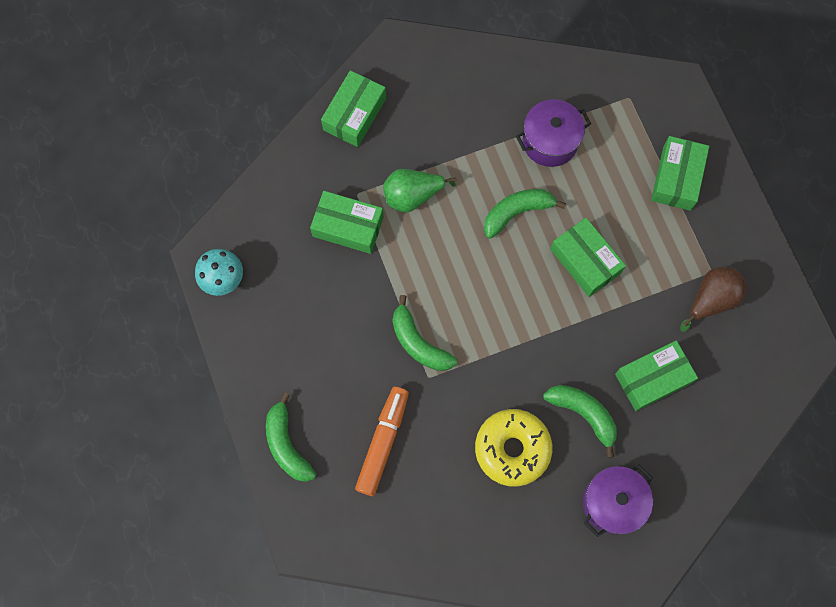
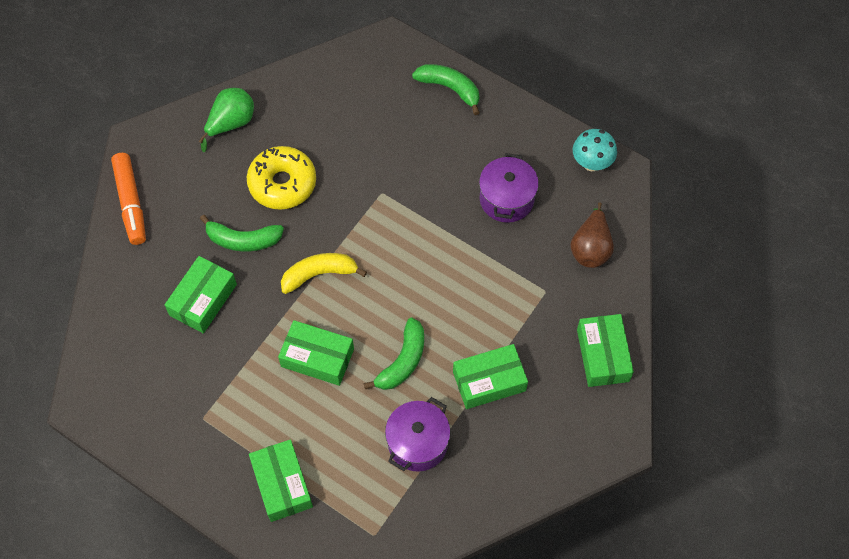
camera: 145 degrees right, 10 degrees down
green box [310,191,384,254] -> green box moved to [453,344,528,409]
orange marker [355,387,409,496] -> orange marker moved to [111,153,146,245]
green pear [383,169,456,212] -> green pear moved to [199,88,254,152]
green banana [392,295,457,371] -> none
purple pot [583,465,653,537] -> purple pot moved to [479,153,539,223]
brown pear [680,267,746,332] -> brown pear moved to [570,202,614,268]
none -> yellow banana [281,253,367,294]

